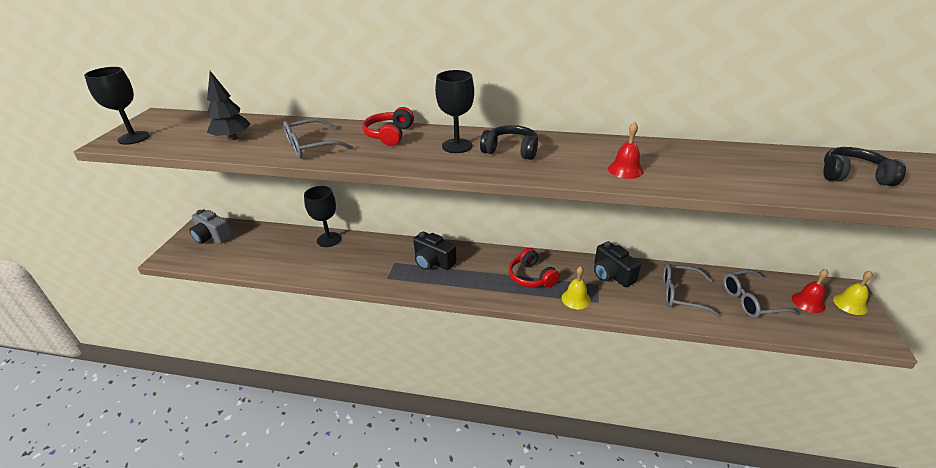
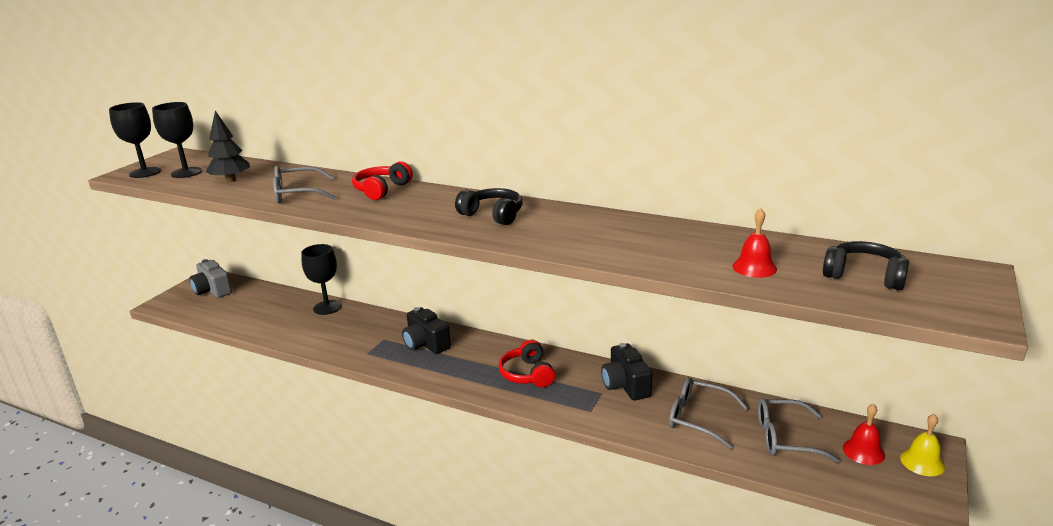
camera: 15 degrees right, 10 degrees down
black goblet [435,70,474,153] -> black goblet moved to [152,102,202,178]
yellow bell [562,266,591,309] -> none
red bell [608,122,644,179] -> red bell moved to [732,208,777,278]

